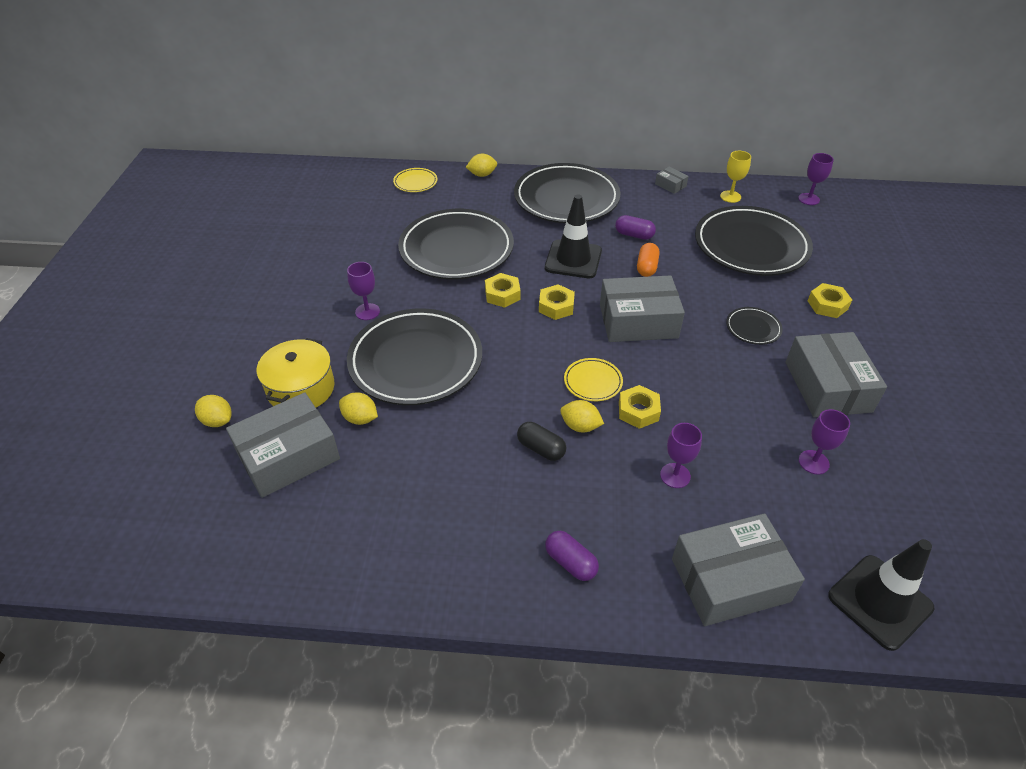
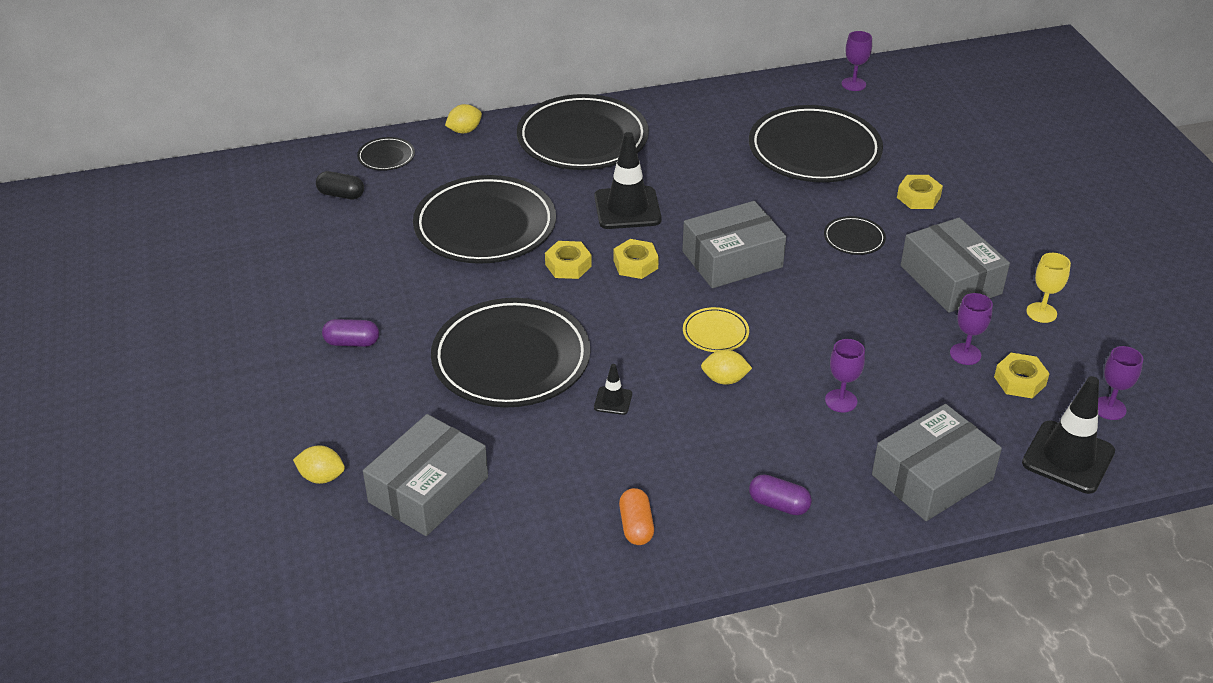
camera: 20 degrees left, 5 degrees down
yellow pot [257,338,335,407] -> none
yellow lemon [339,392,378,425] -> none
purple goblet [347,262,380,320] -> purple goblet moved to [1098,346,1143,420]
yellow plate [393,168,437,192] -> black plate [357,137,415,171]
black capsule [517,422,566,461] -> black capsule moved to [316,171,364,199]
purple capsule [615,215,656,240] -> purple capsule moved to [322,319,379,347]
yellow nut [619,385,661,429] -> yellow nut moved to [994,353,1050,398]
orange capsule [637,243,659,277] -> orange capsule moved to [619,488,654,545]
grey box [655,167,689,194] -> none
yellow goblet [720,151,751,203] -> yellow goblet moved to [1026,253,1071,323]
none -> black traffic cone [594,364,632,415]

